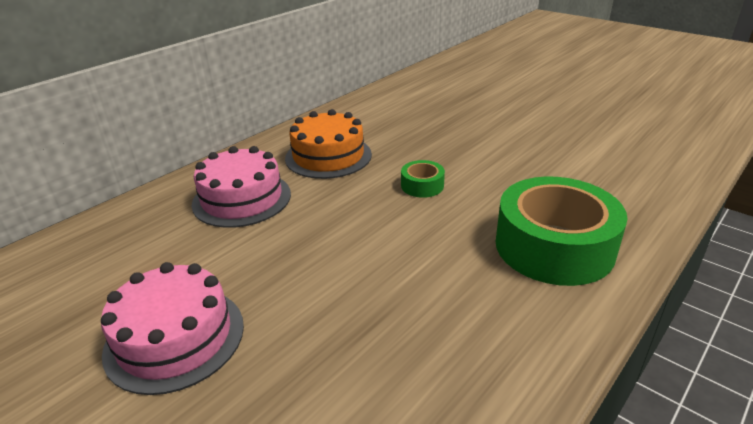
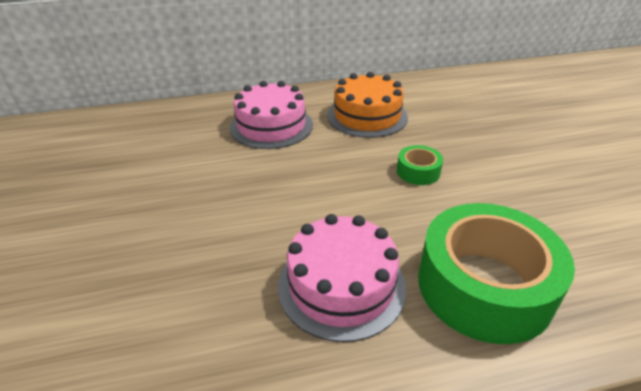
camera: 35 degrees right, 5 degrees up
pink cake [101,262,244,395] -> pink cake moved to [278,214,406,342]

